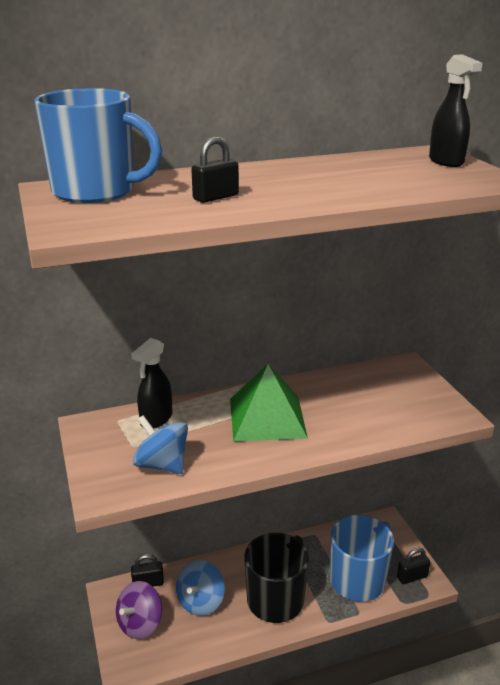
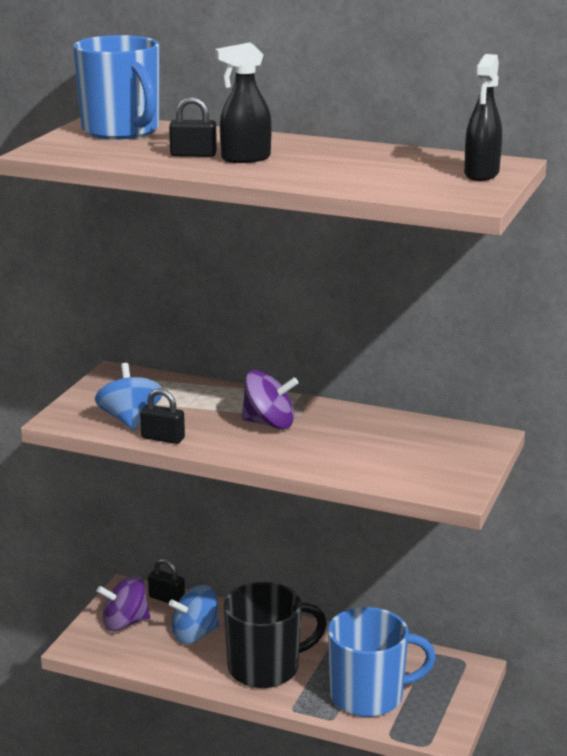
camera: 40 degrees right, 5 degrees down
black spray bottle [132,338,172,429] -> black spray bottle moved to [215,42,272,163]
green pyramid [230,364,308,442] -> purple spinning top [241,370,298,429]
black padlock [397,548,431,584] -> black padlock moved to [140,388,185,444]

